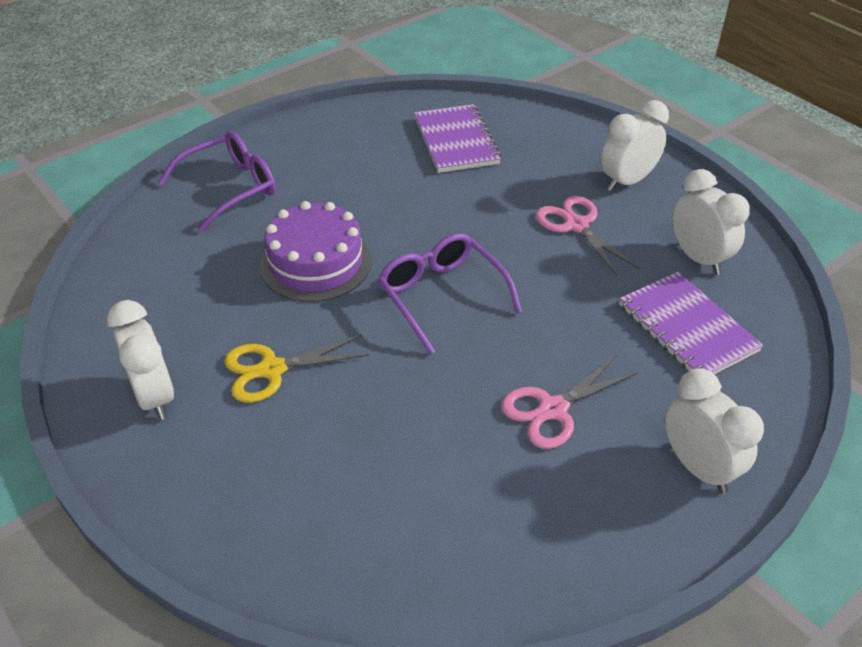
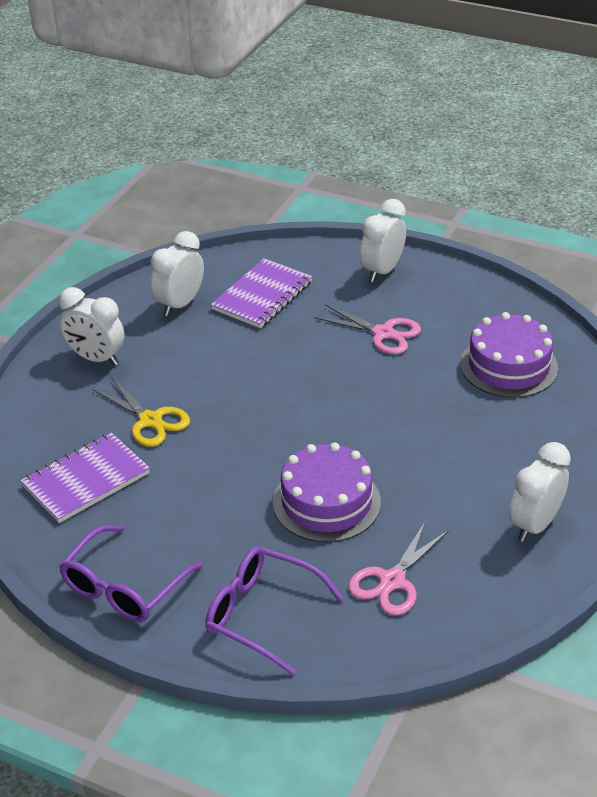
camera: 115 degrees left, 5 degrees down
yellow scissors [224,335,370,403] -> yellow scissors moved to [93,377,190,447]
purple glasses [378,233,522,355] -> purple glasses moved to [59,525,203,622]
pink scissors [536,196,639,277] -> pink scissors moved to [348,521,450,616]
none -> purple cake [460,312,558,398]

